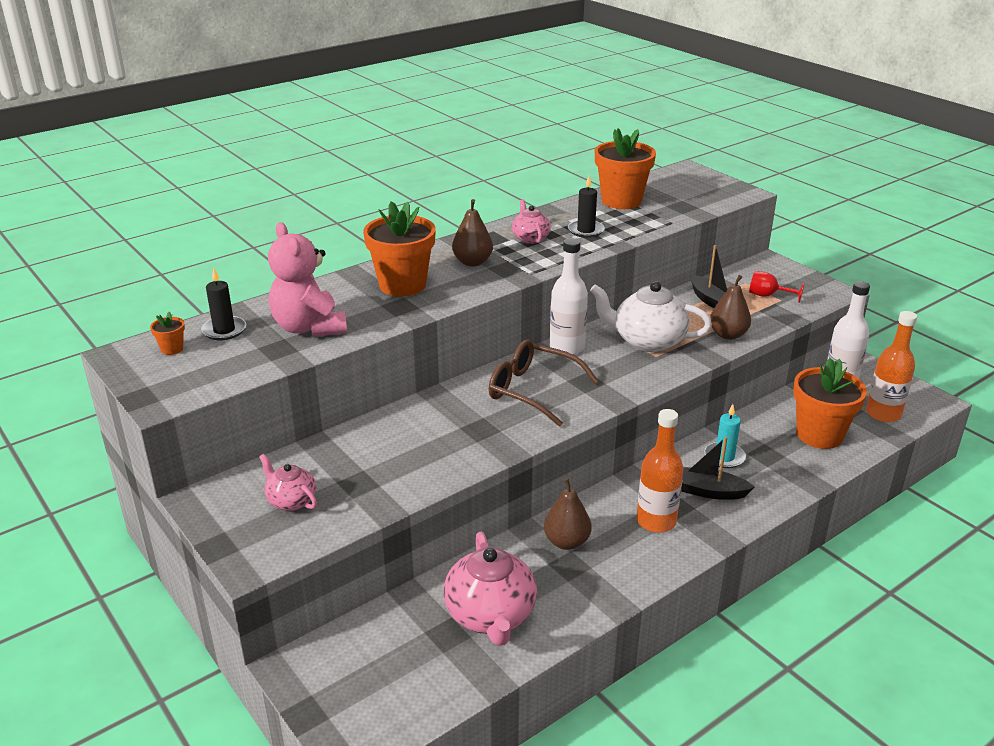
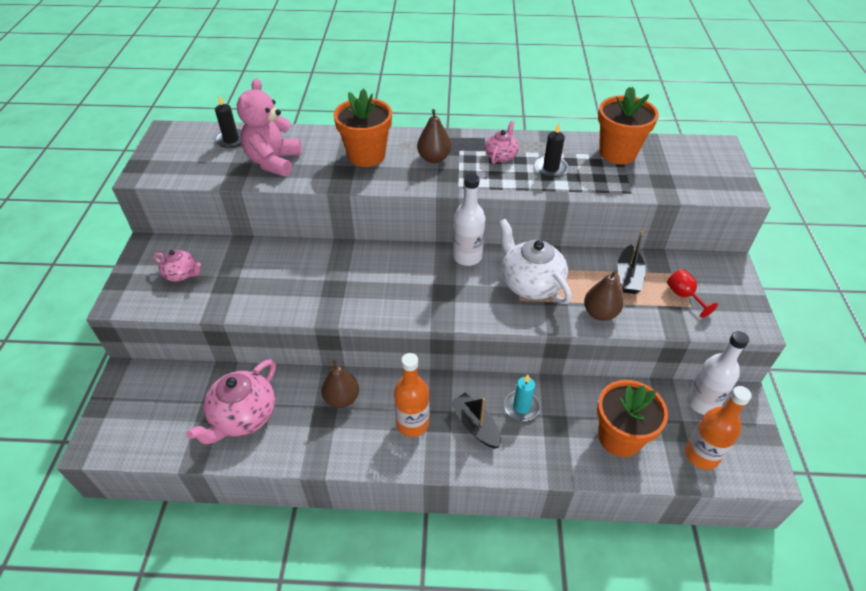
camera: 40 degrees right, 15 degrees up
orange flower pot [150,312,185,355] -> none
pink teapot [259,454,317,511] -> pink teapot turned 120 degrees clockwise [153,250,201,282]
brown glasses [489,339,598,427] -> none

